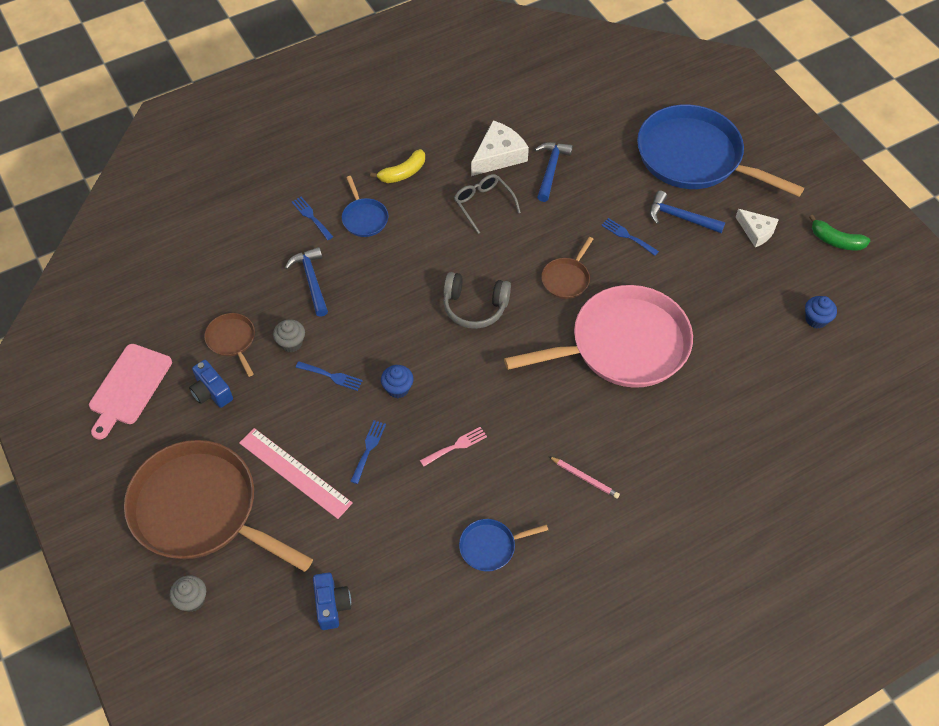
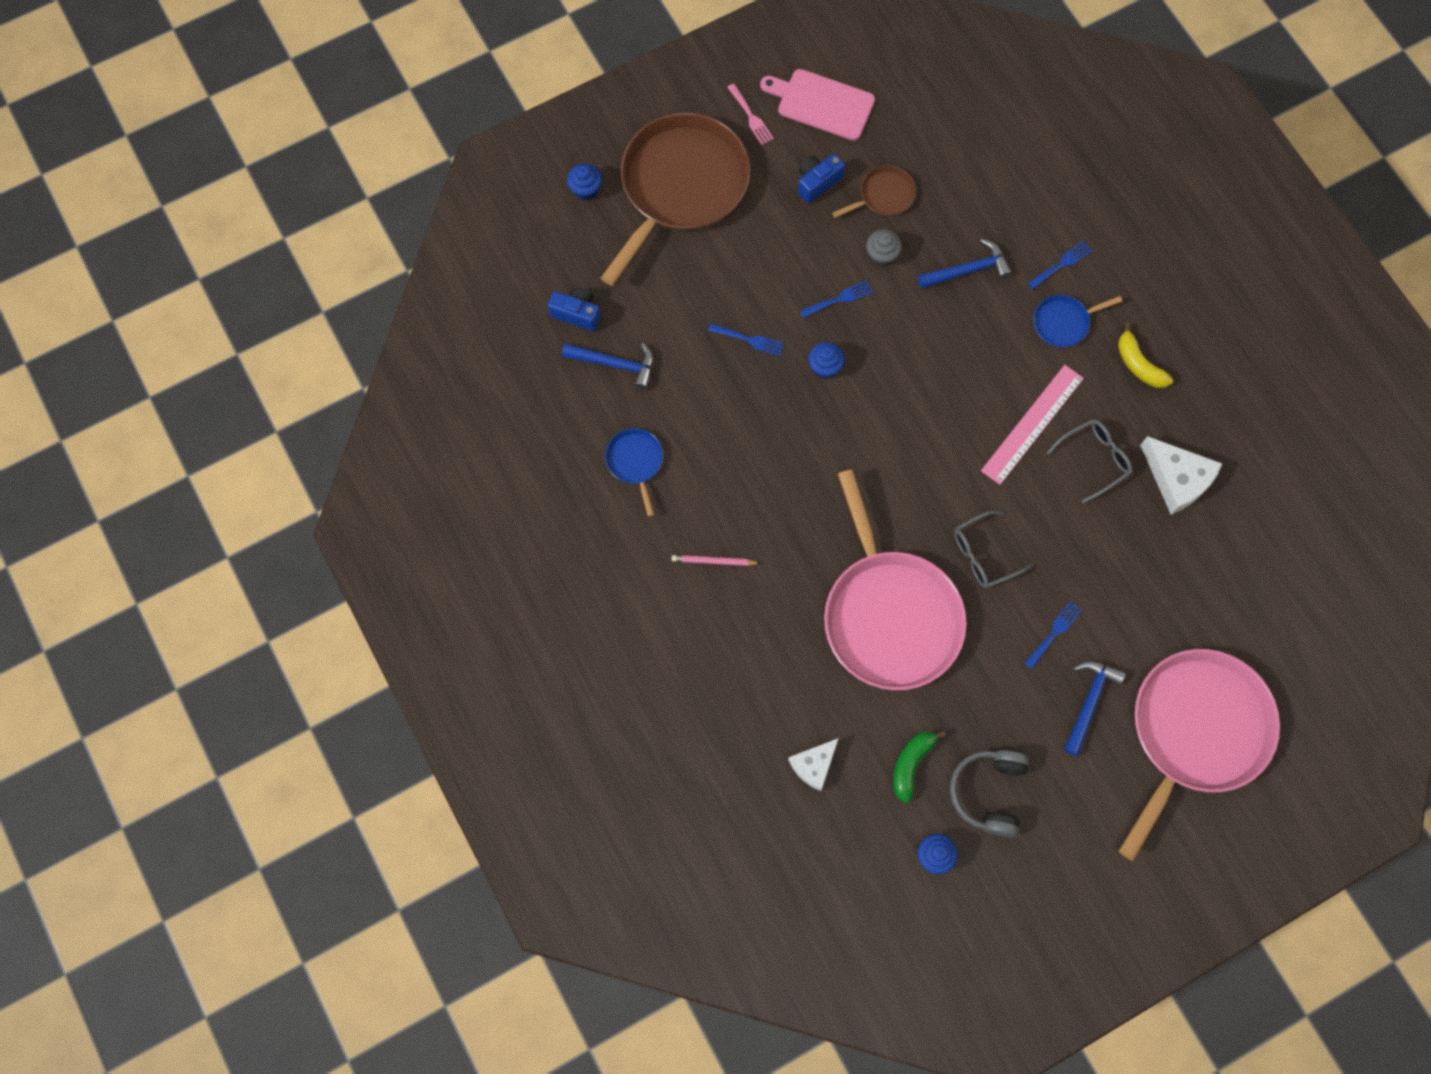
camera: 90 degrees right, 15 degrees up
grey cupcake [170,575,206,612] -> blue cupcake [567,164,602,200]
pink ruler [239,428,353,519] -> pink ruler moved to [981,365,1084,485]
blue fork [296,361,363,391] -> blue fork turned 135 degrees counterclockwise [800,280,873,318]
blue camera [313,572,351,630] -> blue camera turned 150 degrees counterclockwise [548,286,600,331]
pink fork [420,427,487,467] -> pink fork moved to [727,84,774,145]
grey headphones [443,272,511,329] -> grey headphones moved to [950,750,1029,837]
blue hammer [535,142,573,202] -> blue hammer moved to [562,343,654,390]
brown pan [541,237,593,299] -> grey glasses [954,511,1033,588]
pink pencil [549,456,620,499] -> pink pencil turned 60 degrees clockwise [672,555,761,566]
blue pan [637,104,804,197] -> pink pan [1119,649,1280,861]
white cheese [736,209,779,247] -> white cheese moved to [788,738,839,791]
green banana [809,215,870,251] -> green banana moved to [893,730,946,803]

